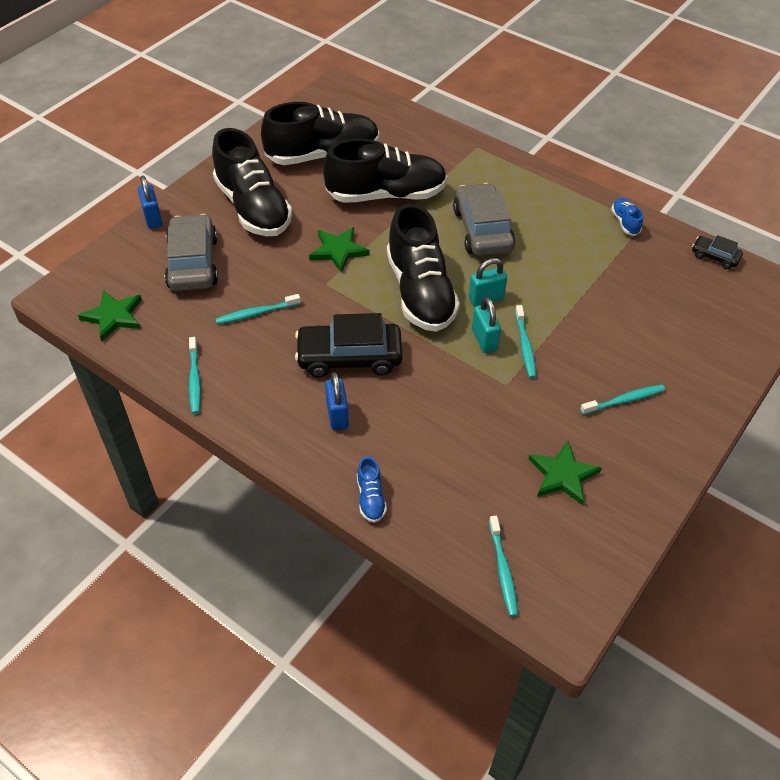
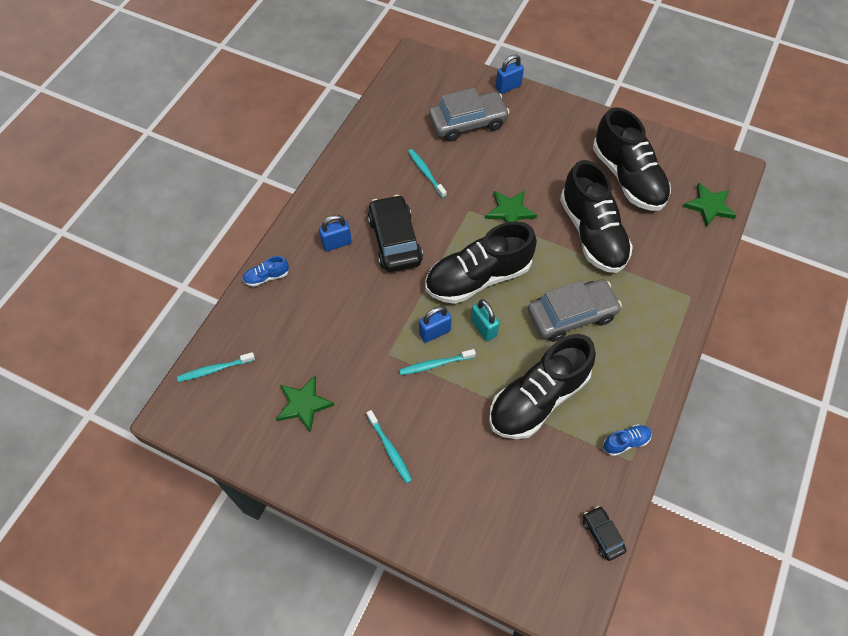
camera: 80 degrees right, 10 degrees up
green star [78,290,142,341] -> green star moved to [683,182,737,227]
turquoise toothbrush [189,337,201,414] -> none
black shoe [212,128,292,236] -> black shoe moved to [489,334,596,439]
turquoise padlock [472,297,501,353] -> blue padlock [419,306,452,343]
black car [692,235,743,269] -> black car turned 45 degrees counterclockwise [583,506,626,561]

